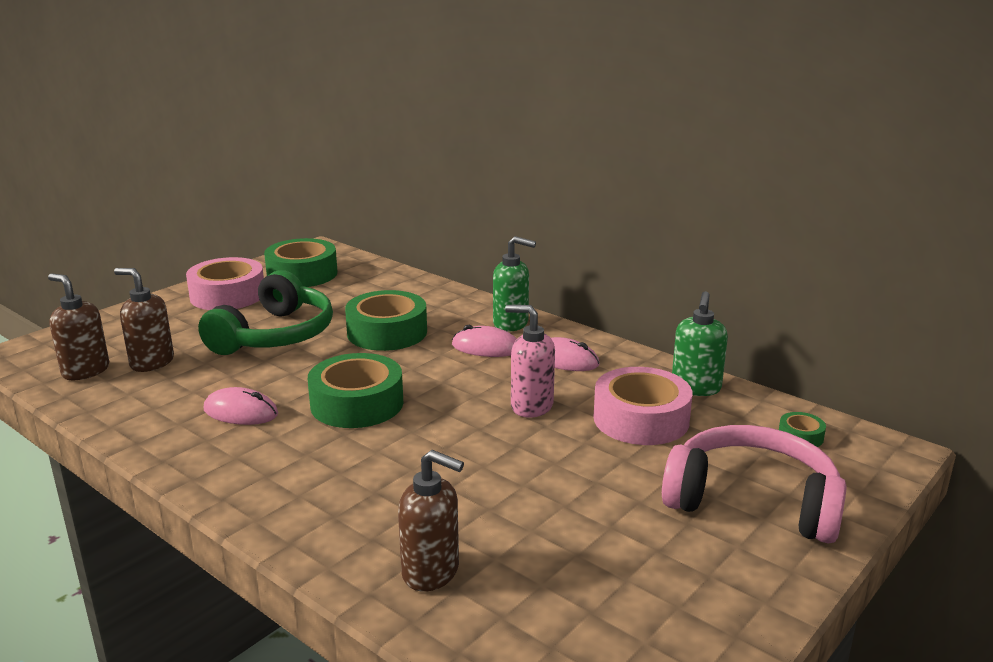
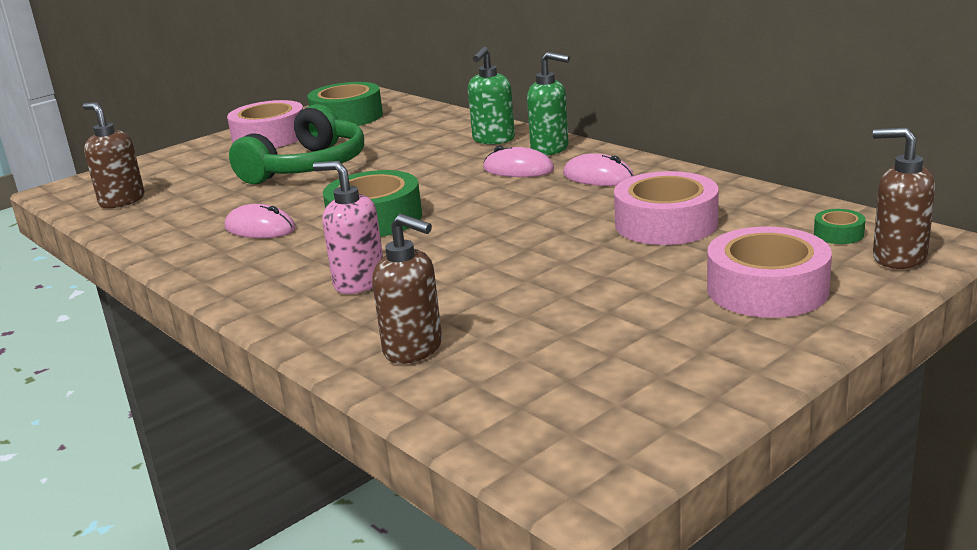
camera: 10 degrees right, 0 degrees up
brown soap dispenser [114,268,174,372] -> brown soap dispenser moved to [873,128,935,269]
green tape [345,290,427,351] -> none
pink soap dispenser [505,305,555,418] -> pink soap dispenser moved to [313,161,383,294]
pink headphones [662,425,847,543] -> pink tape [707,227,832,318]
green soap dispenser [672,291,728,396] -> green soap dispenser moved to [468,47,515,145]

